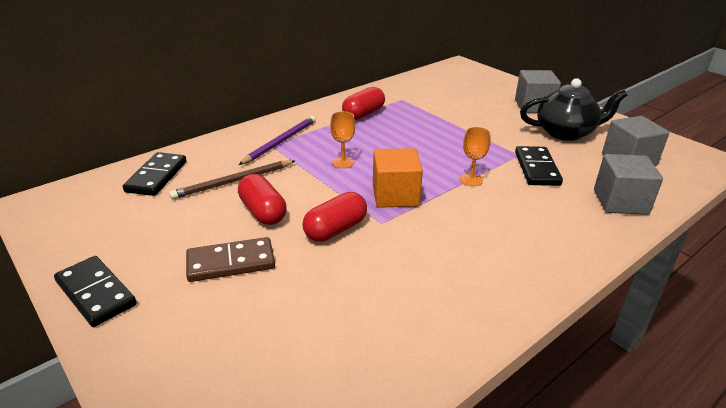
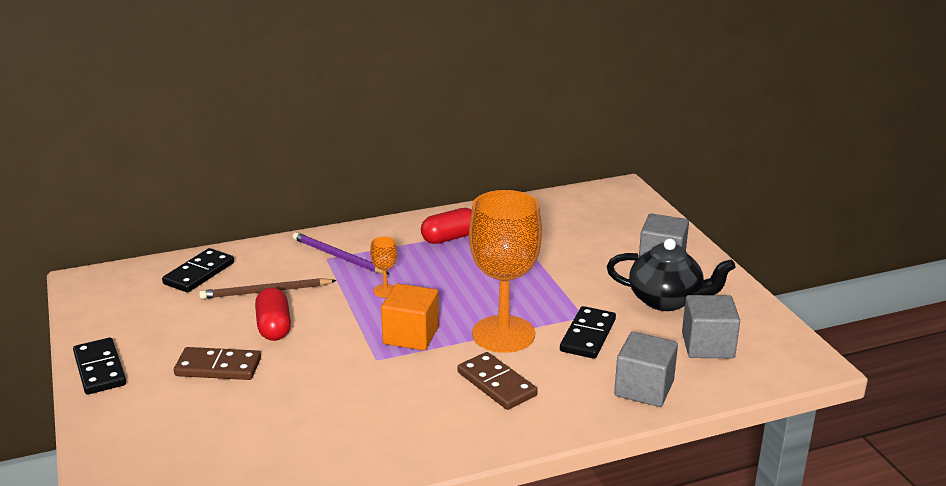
camera: 20 degrees right, 5 degrees down
purple pencil [239,116,316,165] -> purple pencil turned 105 degrees counterclockwise [293,232,390,274]
red capsule [302,192,367,242] -> none
orange goblet [460,127,490,186] -> orange goblet [469,190,542,353], size x2.46
none -> brown domino [458,352,537,410]

